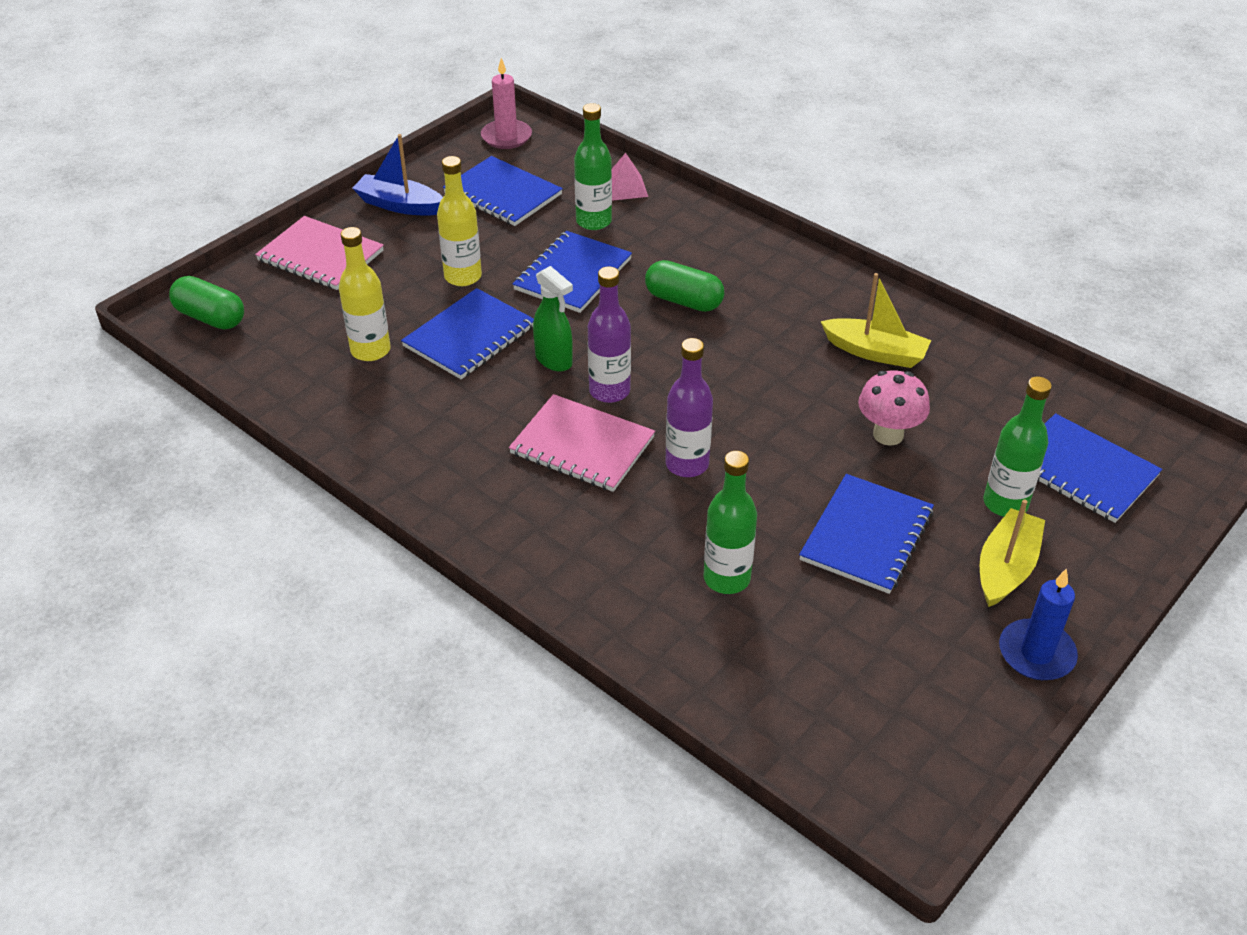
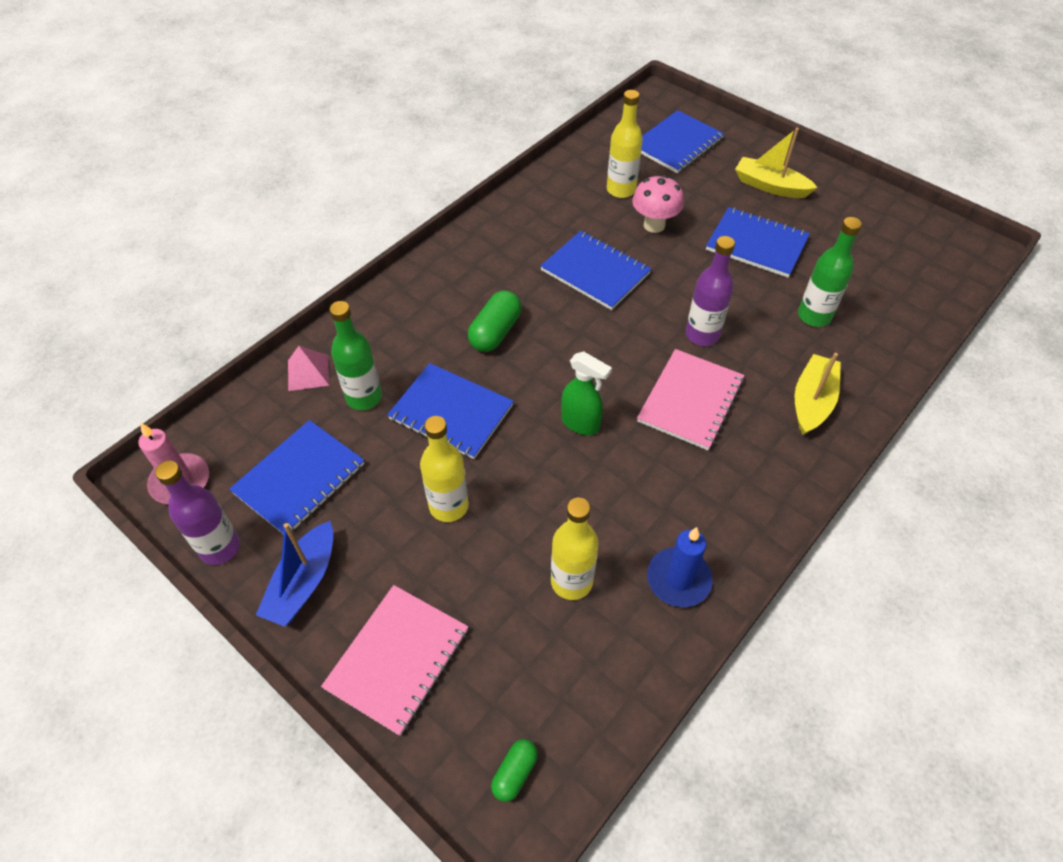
camera: 90 degrees left, 10 degrees up
green capsule [169,276,244,330] -> green capsule [491,739,538,802], size x0.60
blue notebook [401,288,534,379] -> blue notebook moved to [540,231,651,310]
green spray bottle [533,266,573,372] -> green spray bottle turned 75 degrees clockwise [561,351,612,435]
purple bottle [588,266,631,403] -> purple bottle moved to [155,461,240,565]
yellow boat [821,273,931,368] -> yellow boat moved to [795,353,841,435]
green bottle [983,377,1052,517] -> none
blue candle [999,568,1078,680] -> blue candle moved to [647,527,713,607]
none -> yellow bottle [607,90,643,198]

